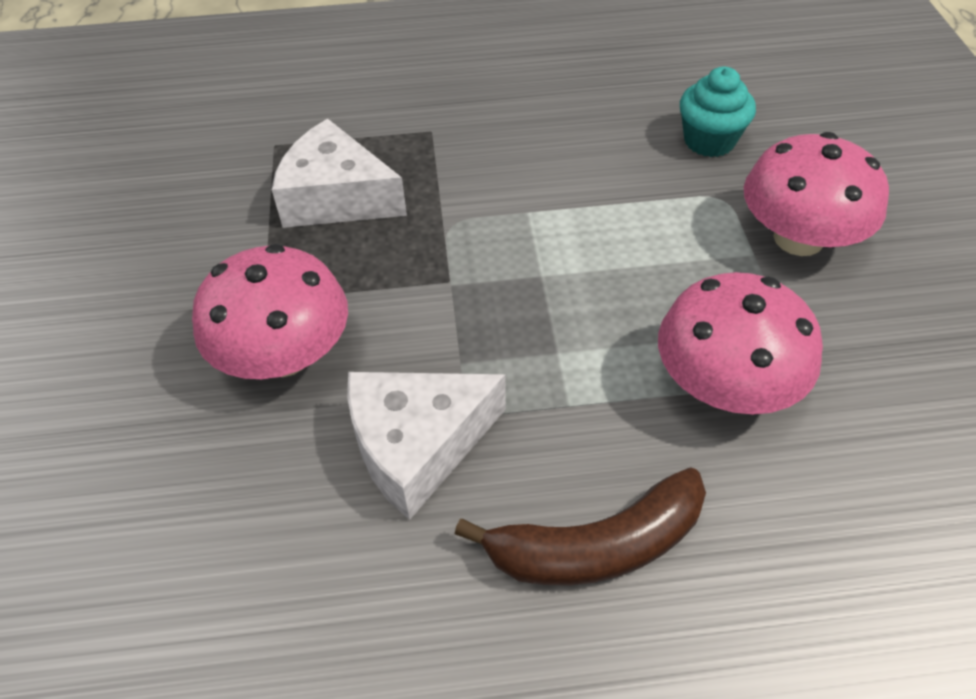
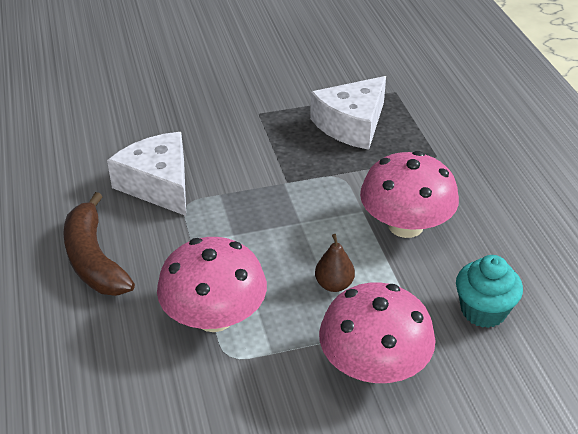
camera: 80 degrees right, 10 degrees down
pink mushroom [192,244,348,379] -> pink mushroom moved to [360,151,459,238]
white cheese [272,119,407,228] -> white cheese turned 150 degrees counterclockwise [310,76,386,150]
none -> brown pear [315,234,355,292]

